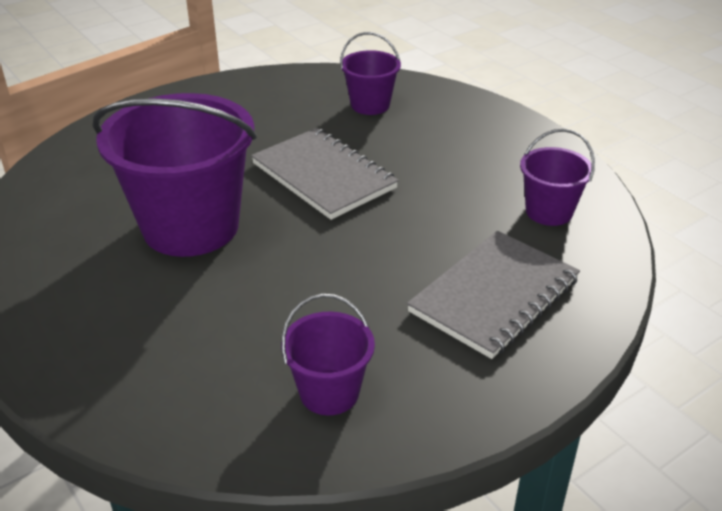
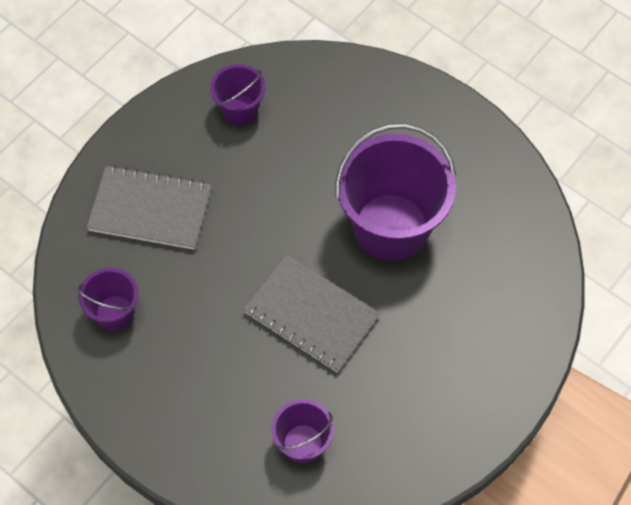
camera: 165 degrees right, 25 degrees up
grey notebook [407,231,580,359] -> grey notebook turned 75 degrees clockwise [87,165,211,250]

